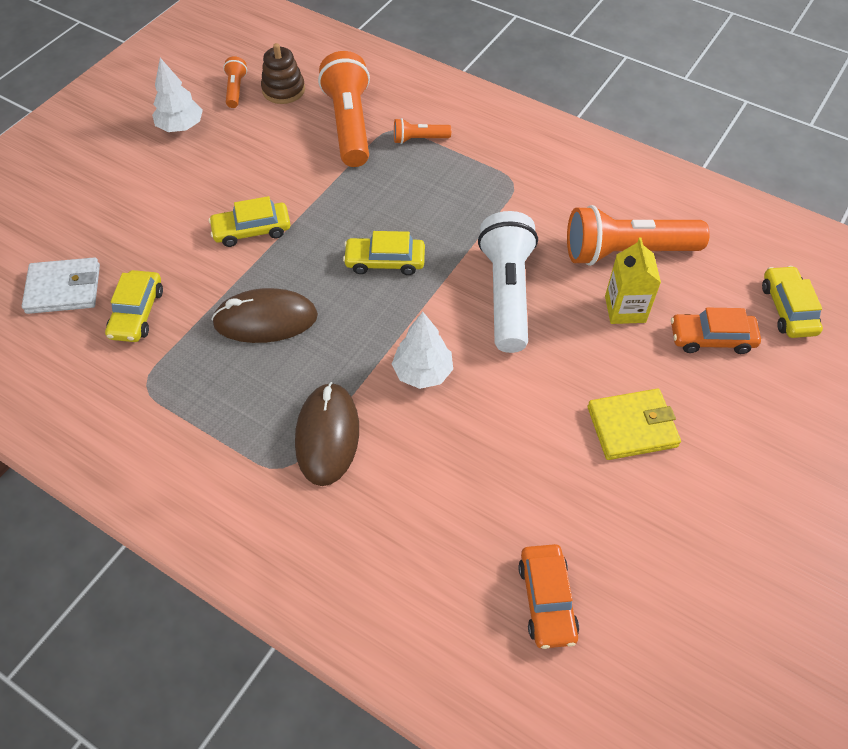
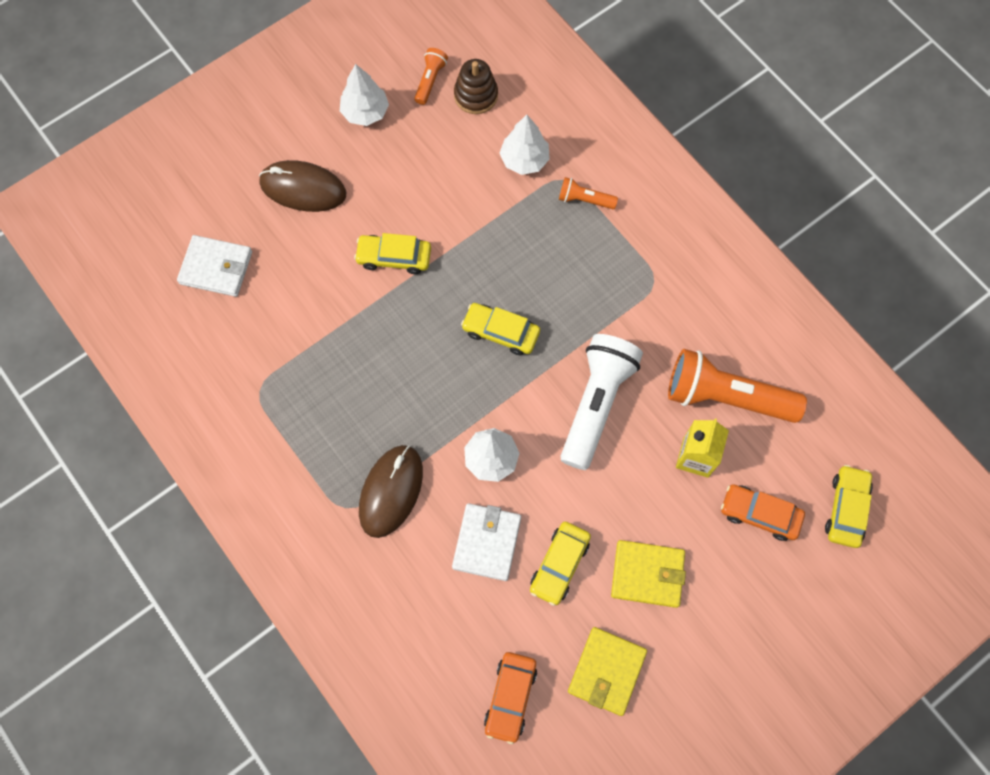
camera: 20 degrees right, 15 degrees up
yellow car [105,270,163,342] -> yellow car moved to [530,522,591,606]
brown mouse [211,288,318,343] -> brown mouse moved to [259,160,346,212]
orange flashlight [318,51,370,167] -> white tree [500,115,550,175]
none -> white wallet [452,503,521,581]
none -> yellow wallet [568,627,647,716]

